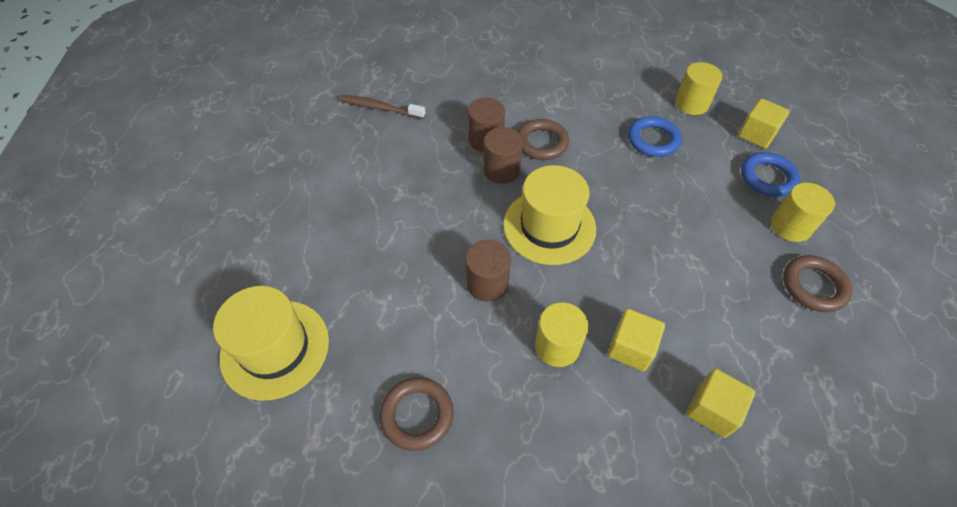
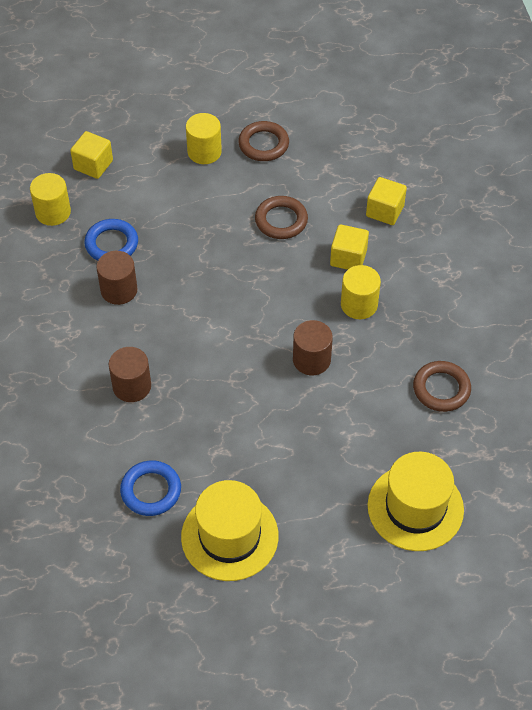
camera: 100 degrees left, 0 degrees up
brown toothbrush [339,95,426,119] -> none
brown cylinder [483,127,523,184] -> brown cylinder moved to [96,251,138,305]
yellow hat [503,165,596,265] -> yellow hat moved to [181,480,279,581]
brown ring [518,119,569,160] -> brown ring moved to [255,196,308,239]
blue ring [741,152,800,197] -> blue ring moved to [120,460,181,516]

